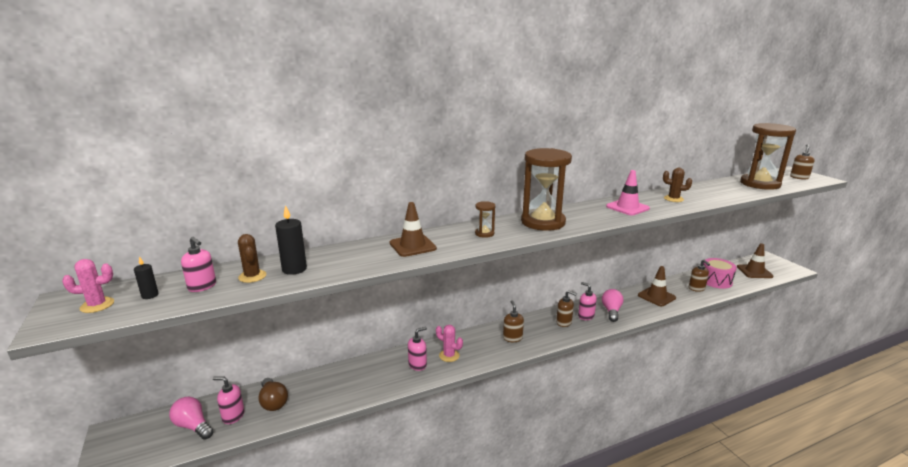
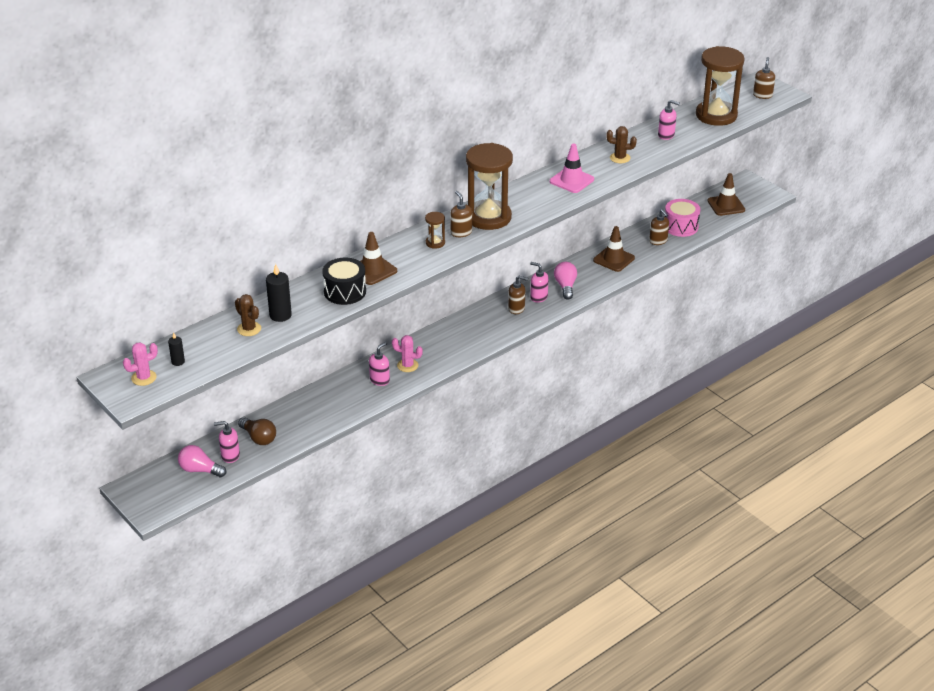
camera: 15 degrees left, 15 degrees up
pink soap dispenser [181,237,216,292] -> pink soap dispenser moved to [658,100,680,140]
brown soap dispenser [503,300,524,342] -> brown soap dispenser moved to [450,191,472,237]
none -> black drum [322,258,366,305]

